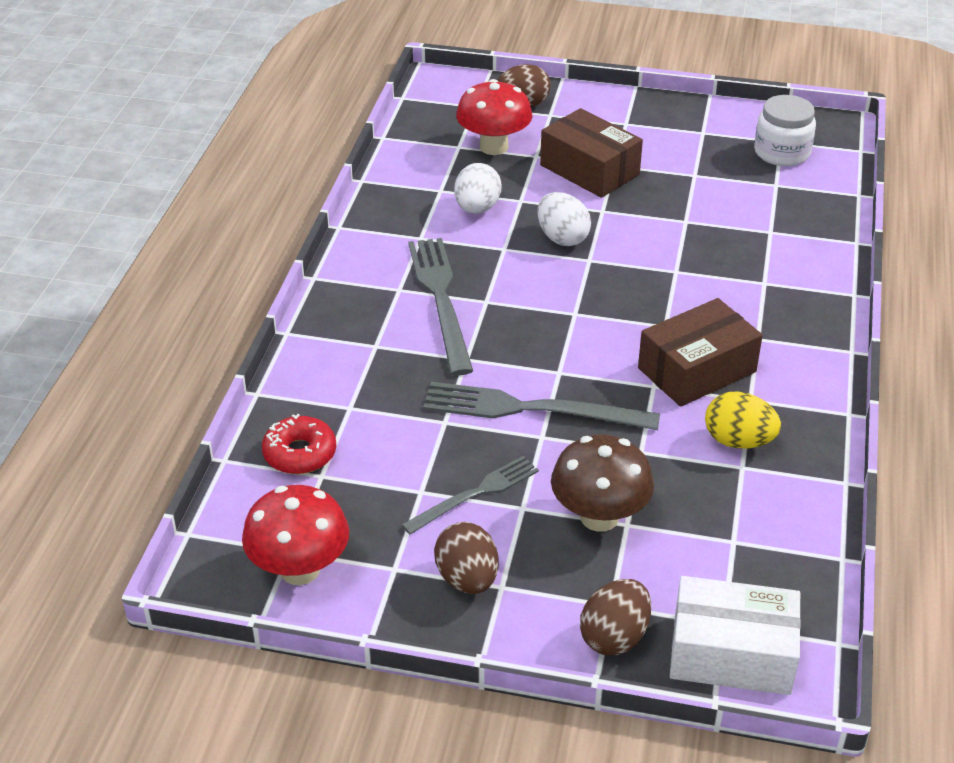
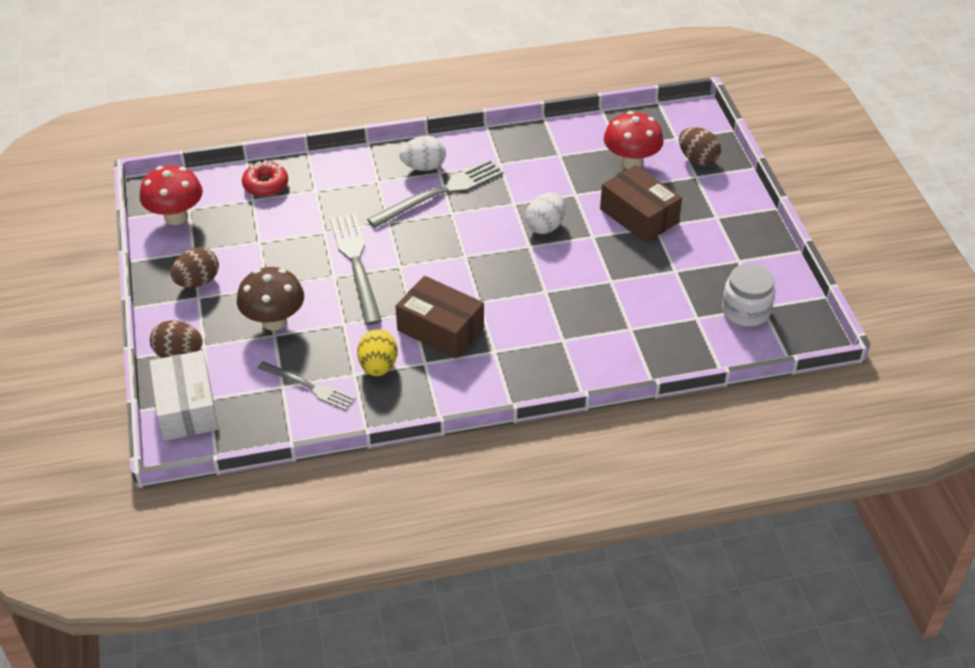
camera: 65 degrees right, 5 degrees up
grey fork [402,456,539,535] -> grey fork moved to [257,361,356,411]
white egg [454,163,501,214] -> white egg moved to [400,136,446,171]
brown box [540,108,643,198] -> brown box turned 60 degrees counterclockwise [600,165,682,243]

